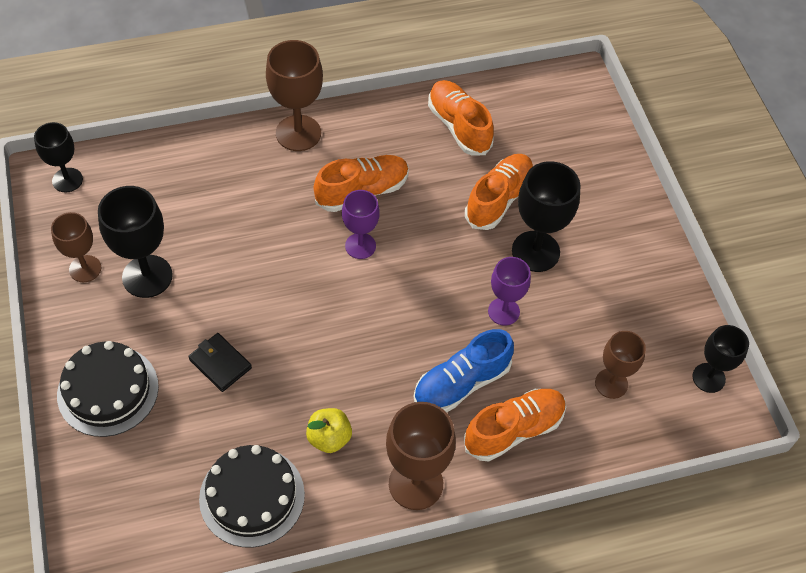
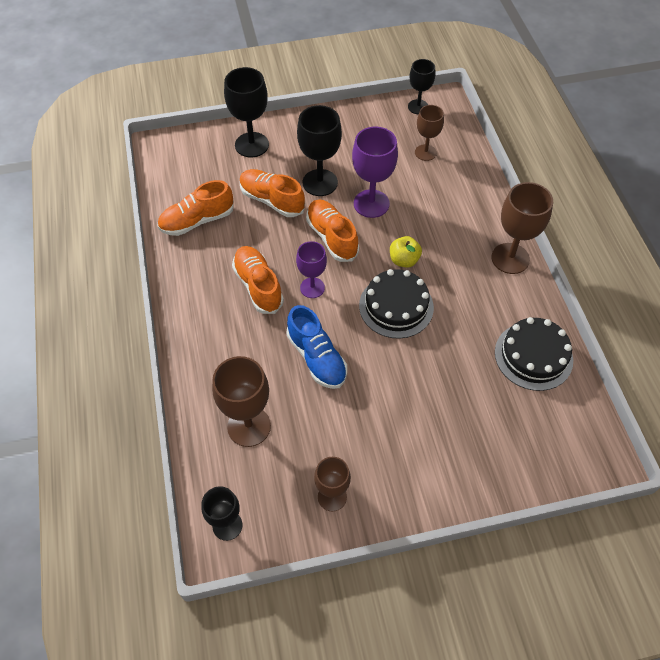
camera: 85 degrees left, 0 degrees up
black cake [57,341,159,437] -> black cake moved to [359,269,434,339]
black goblet [98,186,173,298] -> black goblet moved to [224,67,269,157]
black wallet [188,333,252,392] -> none
brown goblet [266,40,323,151] -> brown goblet moved to [212,356,271,447]
yellow apple [306,408,352,453] -> yellow apple moved to [390,236,422,268]
blue shoe [414,329,514,413] -> blue shoe moved to [287,305,347,389]
orange shoe [464,389,566,461] -> orange shoe moved to [306,200,359,262]
purple goblet [488,257,531,326] -> purple goblet [352,127,398,218], size x1.57

